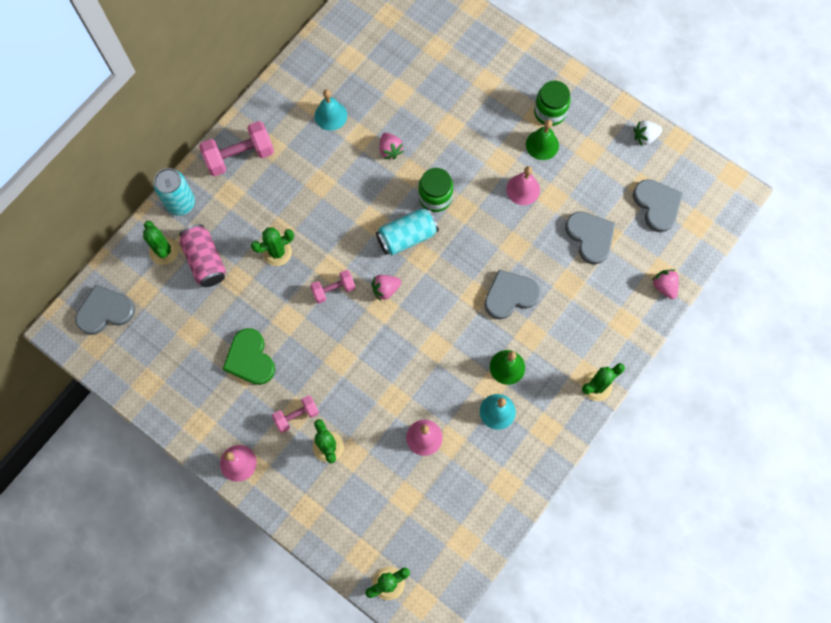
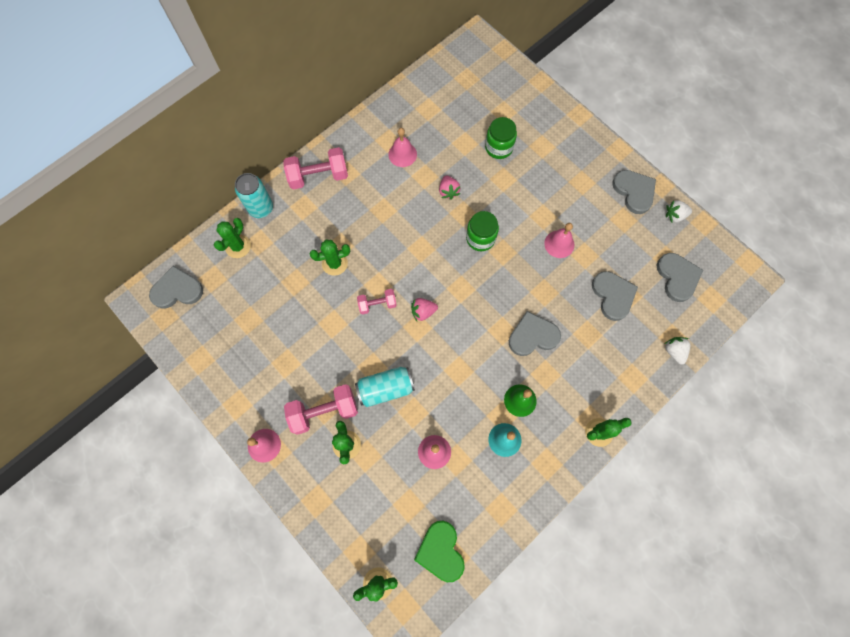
camera: 10 degrees right, 0 degrees up
green cactus [143,221,179,265] -> green cactus turned 45 degrees clockwise [214,218,251,258]
pink can [179,224,226,287] -> none
green heart [223,328,275,385] -> green heart moved to [414,521,465,582]
pink dumbbell [272,395,319,433] -> pink dumbbell [284,384,358,435], size x1.69
turquoise bell [315,89,347,131] -> pink bell [388,128,417,167]
turquoise can [376,208,439,256] -> turquoise can moved to [355,367,415,407]
green bell [526,120,559,160] -> none
green jar [534,81,571,126] -> green jar moved to [485,117,517,159]
pink strawberry [651,269,679,299] -> white strawberry [664,337,690,364]
none -> grey heart [612,170,656,214]

